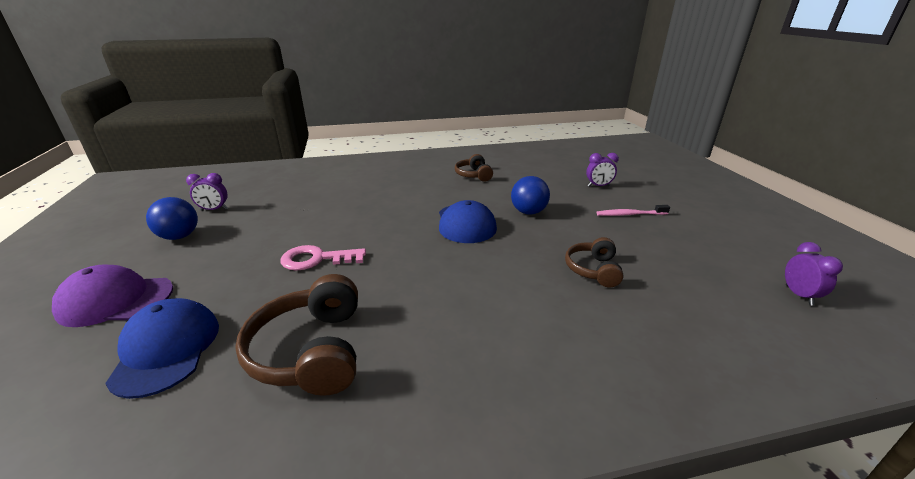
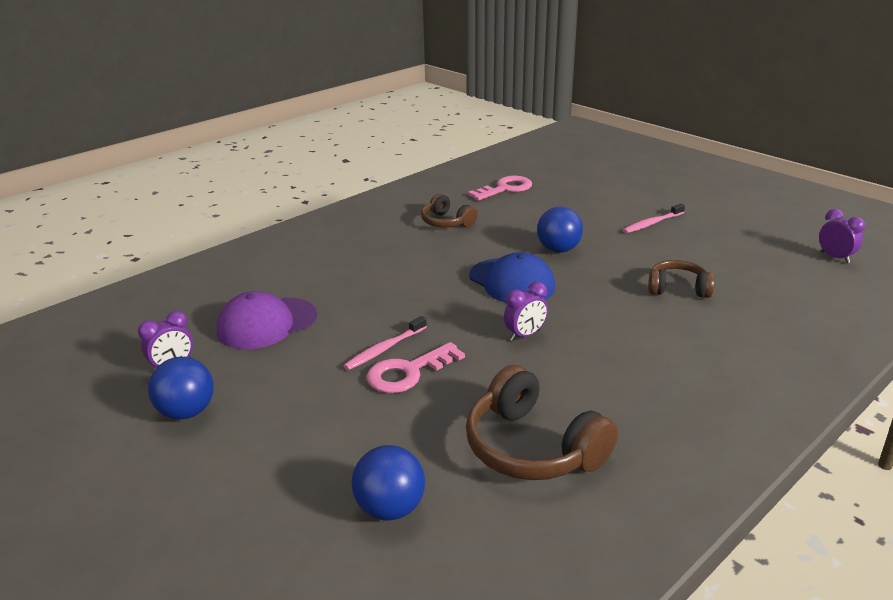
camera: 30 degrees left, 0 degrees up
purple cap [52,264,173,327] -> purple cap moved to [217,291,317,349]
blue cap [105,298,219,399] -> blue ball [351,445,425,520]
brown headphones [565,237,624,287] -> brown headphones turned 120 degrees clockwise [648,260,714,298]
purple clock [586,153,619,187] -> purple clock moved to [504,282,548,341]
none -> pink toothbrush [343,316,427,370]
none -> pink key [468,176,532,200]

